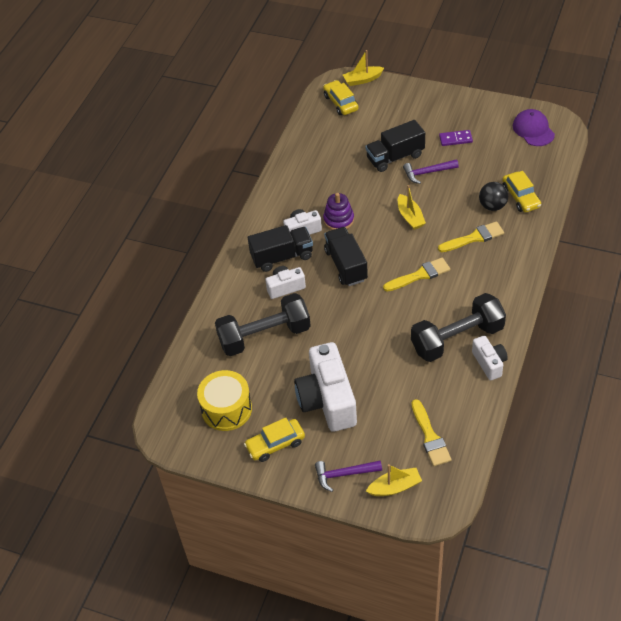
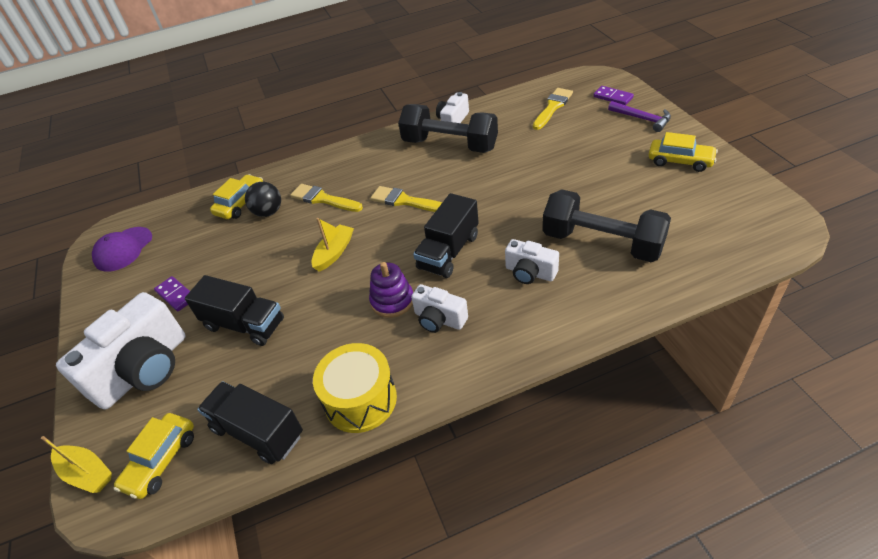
camera: 130 degrees left, 5 degrees down
yellow drum [197,370,252,431] -> yellow drum moved to [313,343,397,433]
black truck [248,225,313,272] -> black truck moved to [197,381,303,464]
white camera [294,342,357,432] -> white camera moved to [56,292,185,410]
yellow boat [366,464,422,496] -> purple domino [593,86,634,105]
purple hammer [403,159,459,184] -> none

